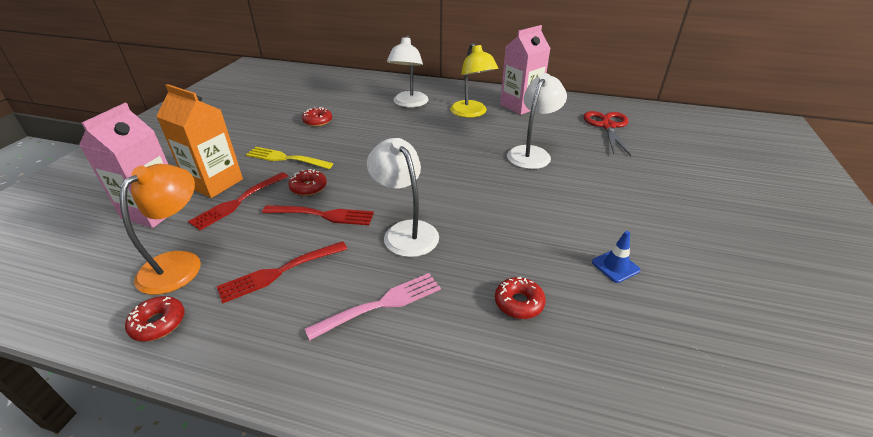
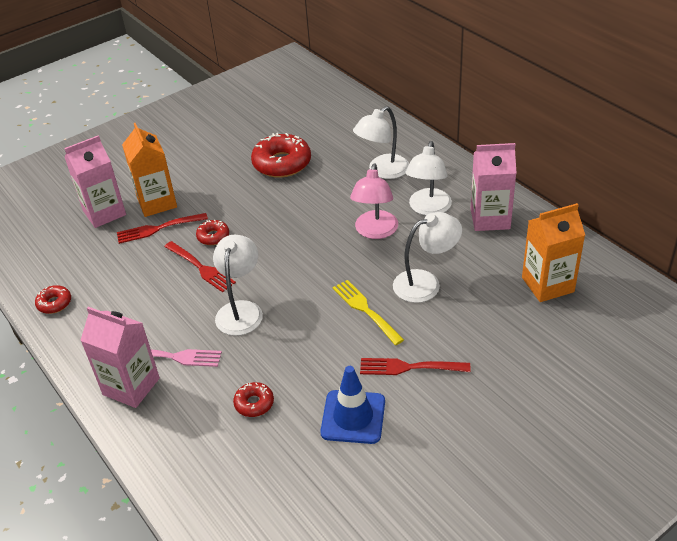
camera: 40 degrees right, 5 degrees up
orange lamp [119,164,201,295] -> none
red fork [217,241,347,303] -> red fork moved to [360,358,470,375]
yellow fork [246,147,334,169] -> yellow fork moved to [333,280,404,345]
red donut [302,107,332,127] -> red donut [251,133,311,178], size x1.97
yellow lamp [450,43,499,118] -> white lamp [405,141,452,215]
red scissors [584,111,631,156] -> orange carton [522,203,585,302]
blue traffic cone [592,231,640,283] -> blue traffic cone [320,366,385,444], size x1.86
none -> pink carton [80,307,160,408]
none -> pink lamp [350,163,398,239]

